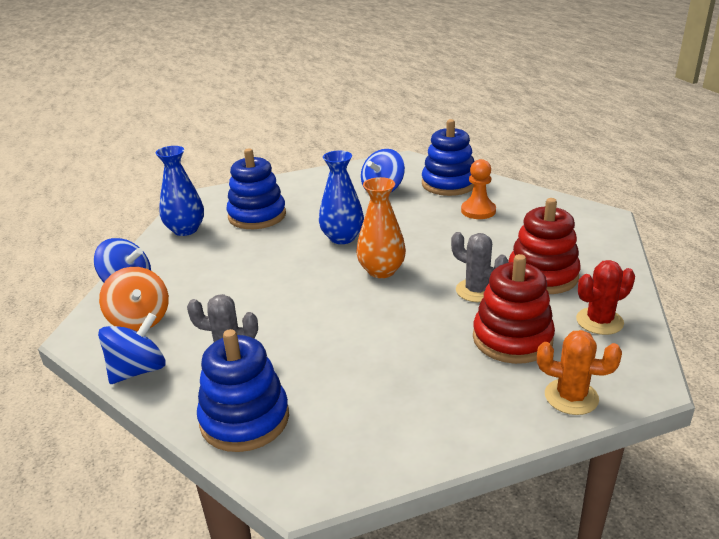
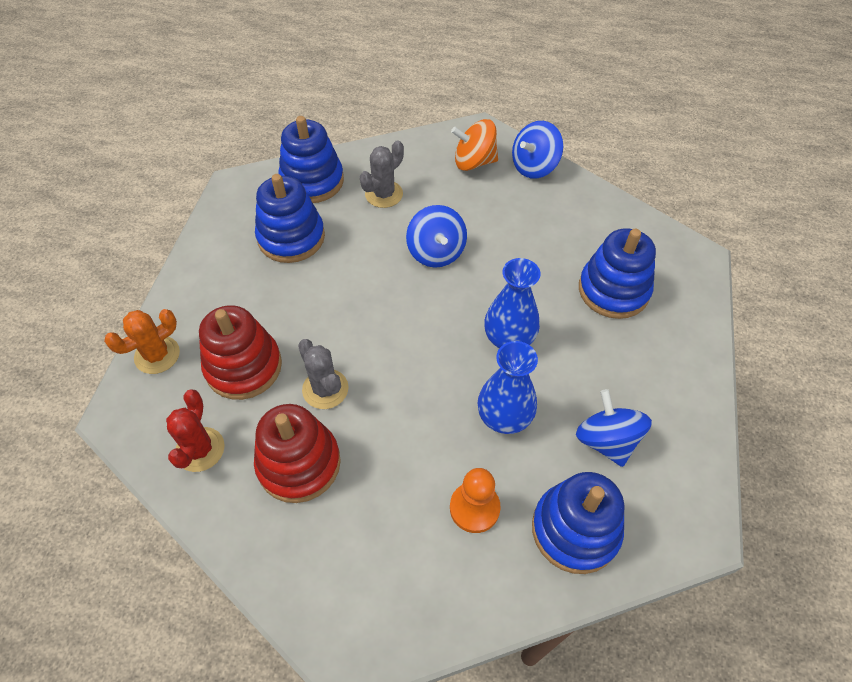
camera: 120 degrees right, 25 degrees up
blue spinning top [98,313,166,384] -> blue spinning top moved to [406,205,467,268]
blue vase [155,146,204,236] -> blue vase moved to [478,341,538,434]
orange vase [356,177,406,278] -> none
grey cactus [451,232,509,302] -> grey cactus turned 75 degrees clockwise [298,339,349,409]
none -> blue stacking toy [255,174,325,263]

